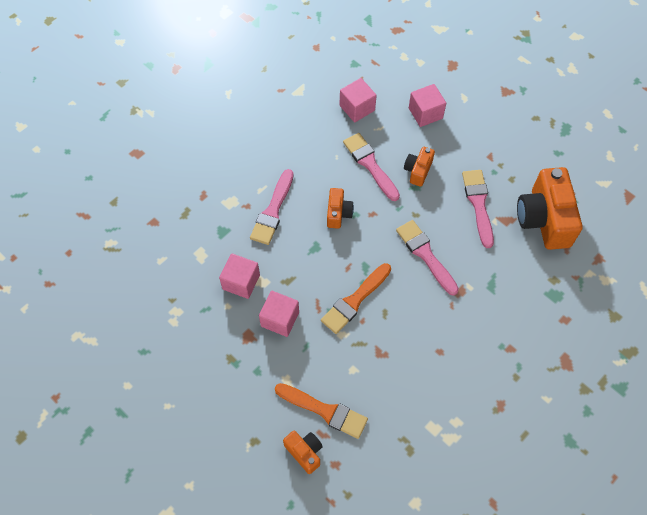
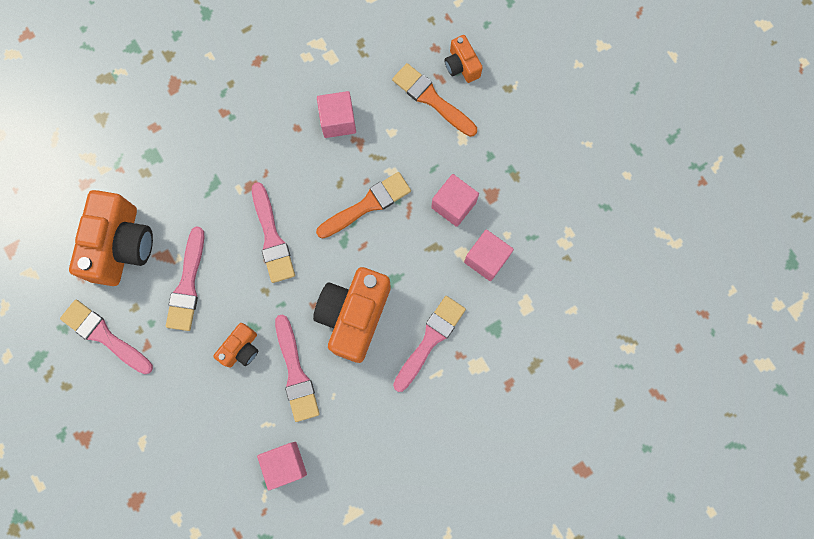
camera: 165 degrees left, 15 degrees up
orange camera [327,188,354,229] -> orange camera [313,267,391,363], size x1.99
pink cube [409,84,446,127] -> pink cube moved to [317,91,356,138]
none -> pink brush [60,300,153,374]

